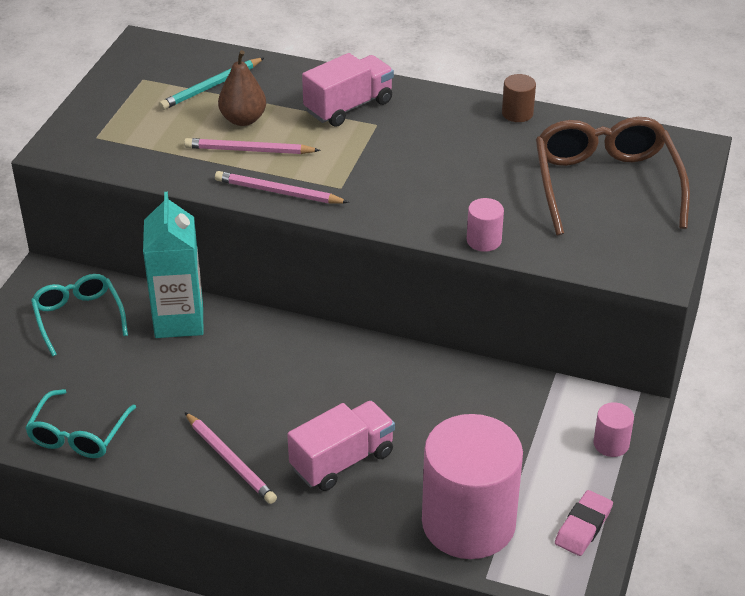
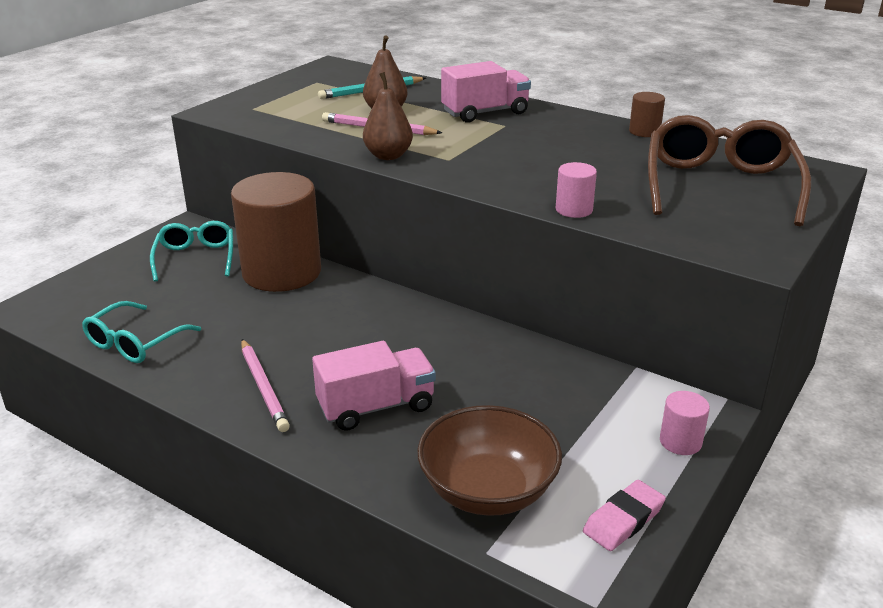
camera: 15 degrees right, 10 degrees down
turquoise carton [143,192,204,338] -> brown cylinder [231,172,321,292]
pink pencil [215,171,349,204] -> brown pear [363,72,413,160]
pink cylinder [422,414,523,559] -> brown bowl [417,405,562,516]

